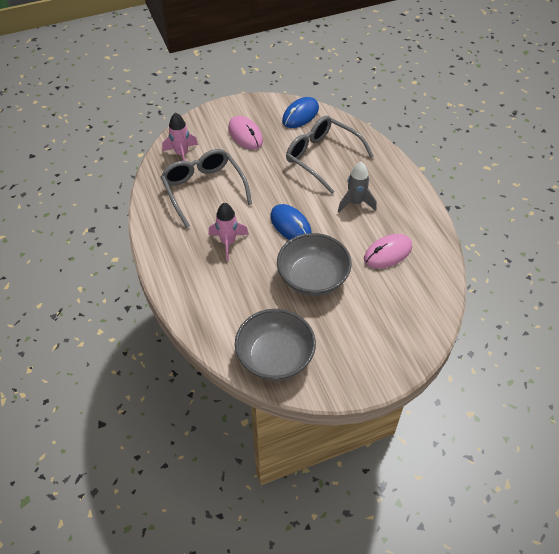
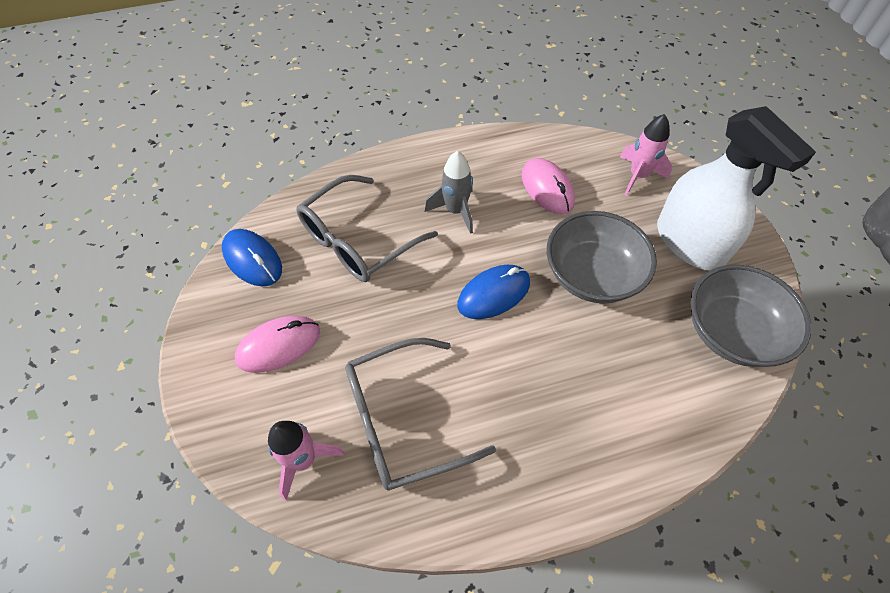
camera: 85 degrees left, 5 degrees up
pink rocket [209,202,249,261] -> pink rocket moved to [620,114,672,196]
none -> white spray bottle [657,106,816,271]

